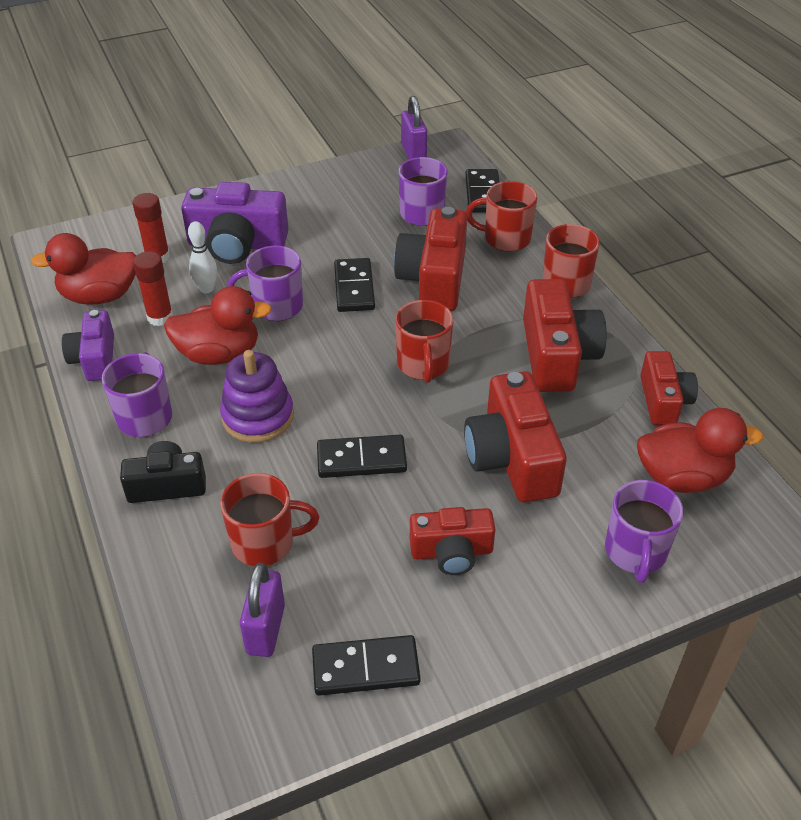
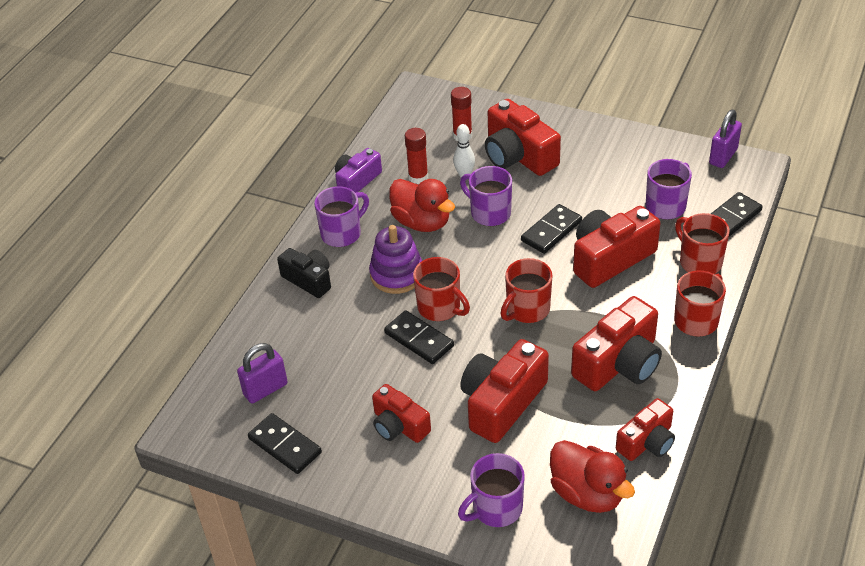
camera: 50 degrees right, 0 degrees up
red duck [30,233,136,305] -> none
purple camera [181,182,289,264] -> red camera [485,99,561,176]
red mug [220,473,319,567] -> red mug moved to [413,257,470,321]

